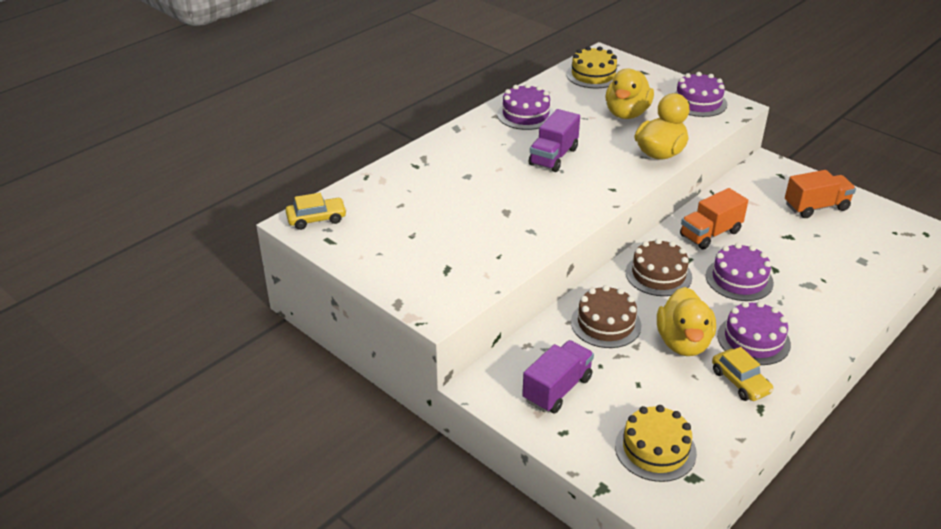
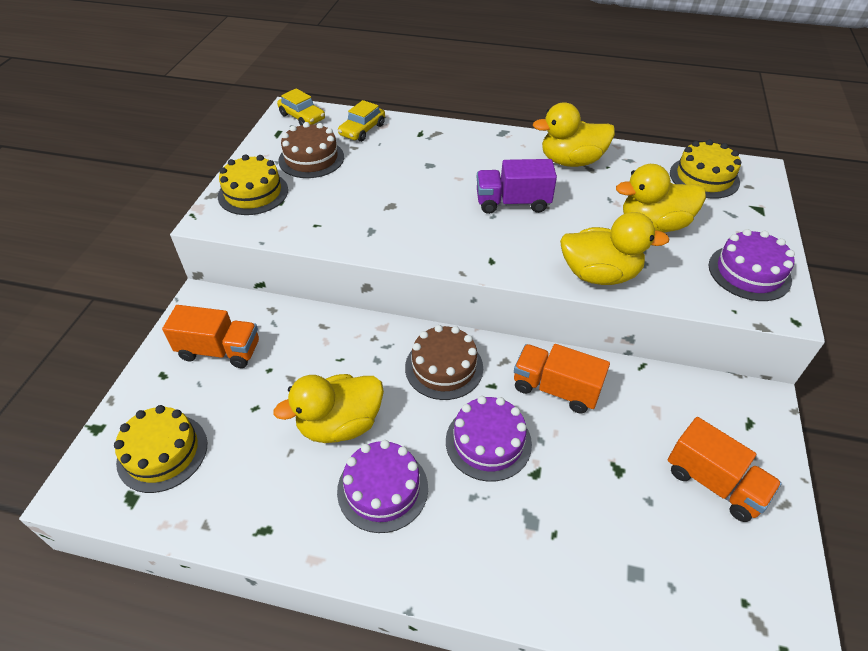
camera: 60 degrees right, 10 degrees up
purple cake [497,83,554,130] -> yellow duck [533,102,615,167]
purple truck [522,340,594,413] -> orange truck [162,305,259,368]
brown cake [571,285,641,348] -> brown cake moved to [278,122,344,178]
yellow car [712,347,774,401] -> yellow car moved to [338,100,385,142]
none -> yellow cake [218,154,288,215]

